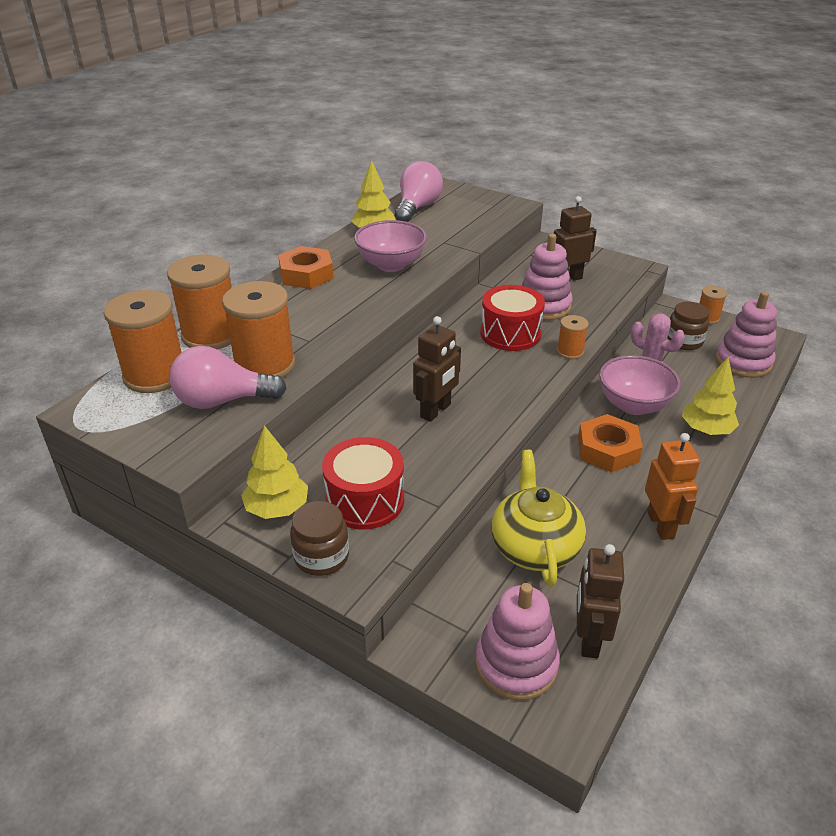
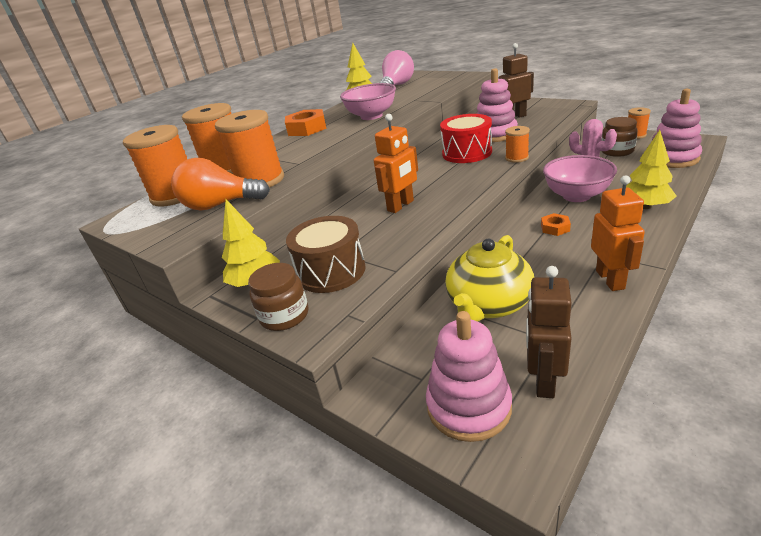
camera: 10 degrees right, 5 degrees down
pink light bulb [170,346,287,409] -> orange light bulb [171,158,270,211]
red drum [322,437,404,529] -> brown drum [286,216,366,293]
brown robot [413,316,461,422] -> orange robot [374,114,418,213]
yellow teapot [491,450,586,587] -> yellow teapot turned 150 degrees counterclockwise [445,235,534,322]
orange nut [578,414,643,472] -> orange nut [541,213,571,236], size x0.51

